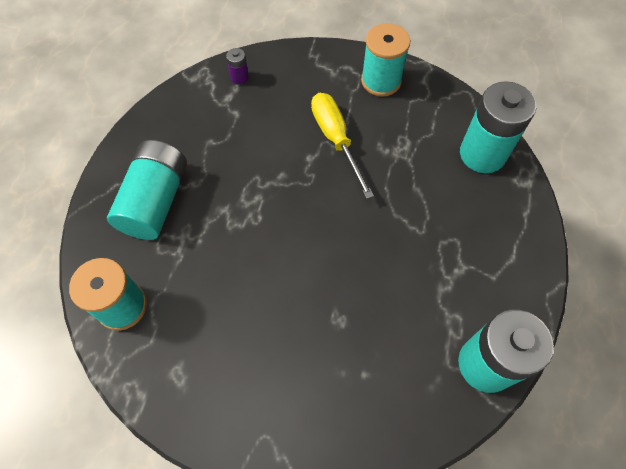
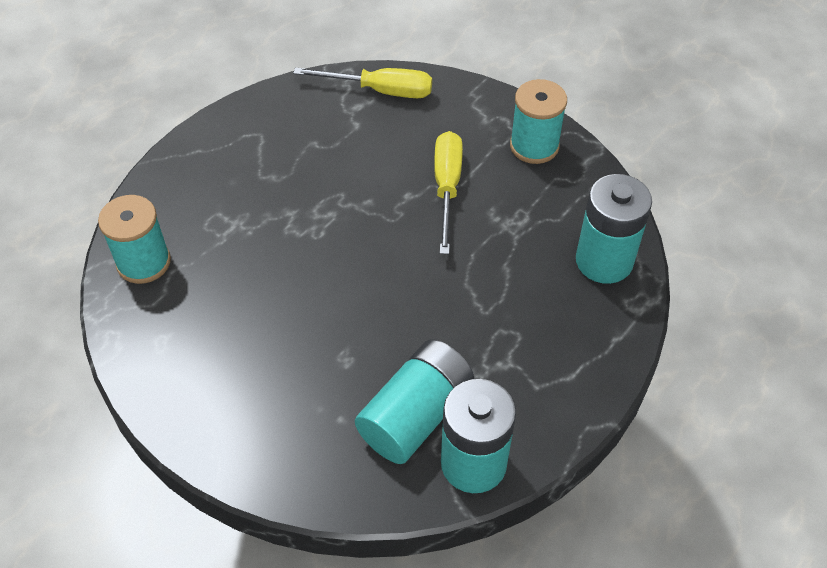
camera: 25 degrees right, 10 degrees down
turquoise battery [107,140,187,240] -> turquoise battery moved to [355,339,474,464]
purple battery [226,48,249,84] -> yellow screwdriver [293,67,432,98]

